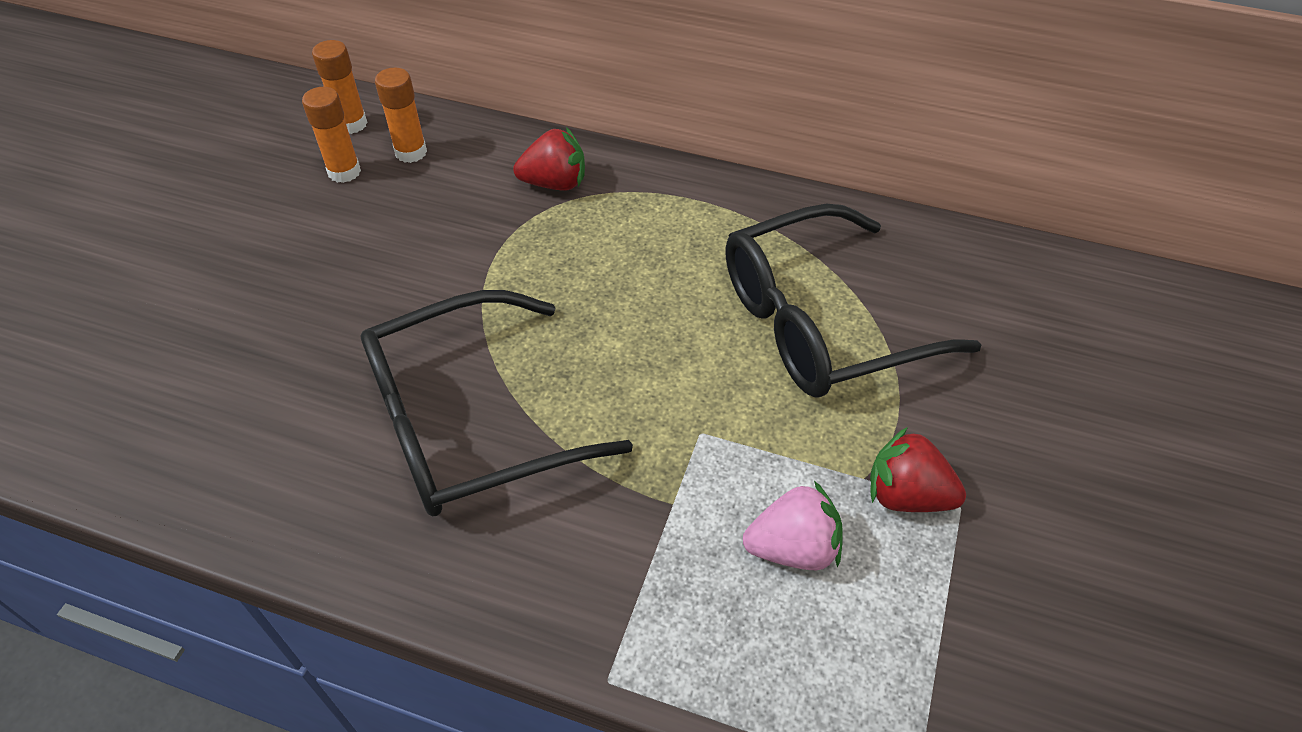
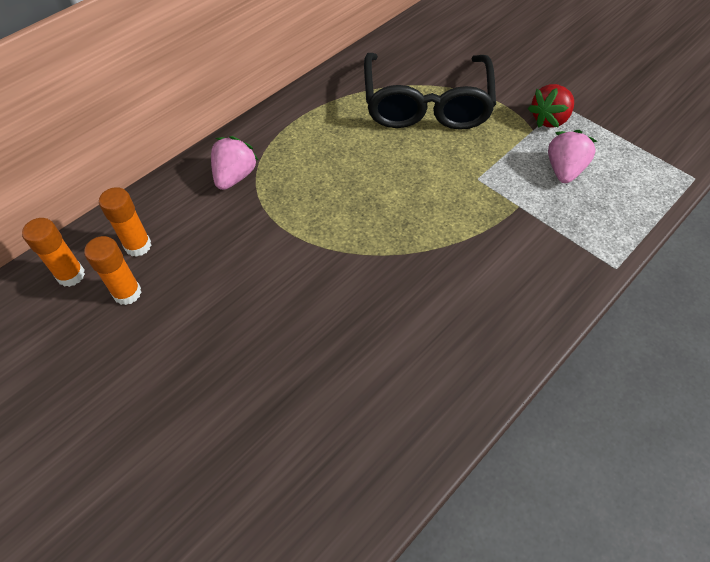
camera: 65 degrees left, 5 degrees up
black glasses [361,290,633,516] -> none
red strawberry [513,127,585,191] -> pink strawberry [211,136,259,190]

